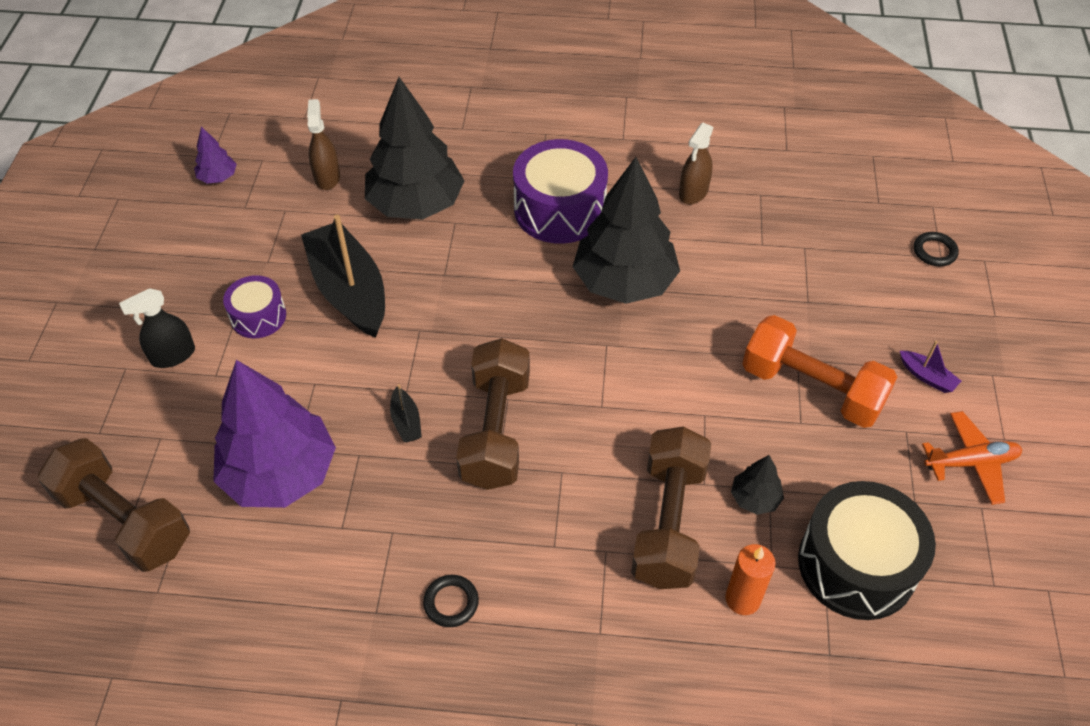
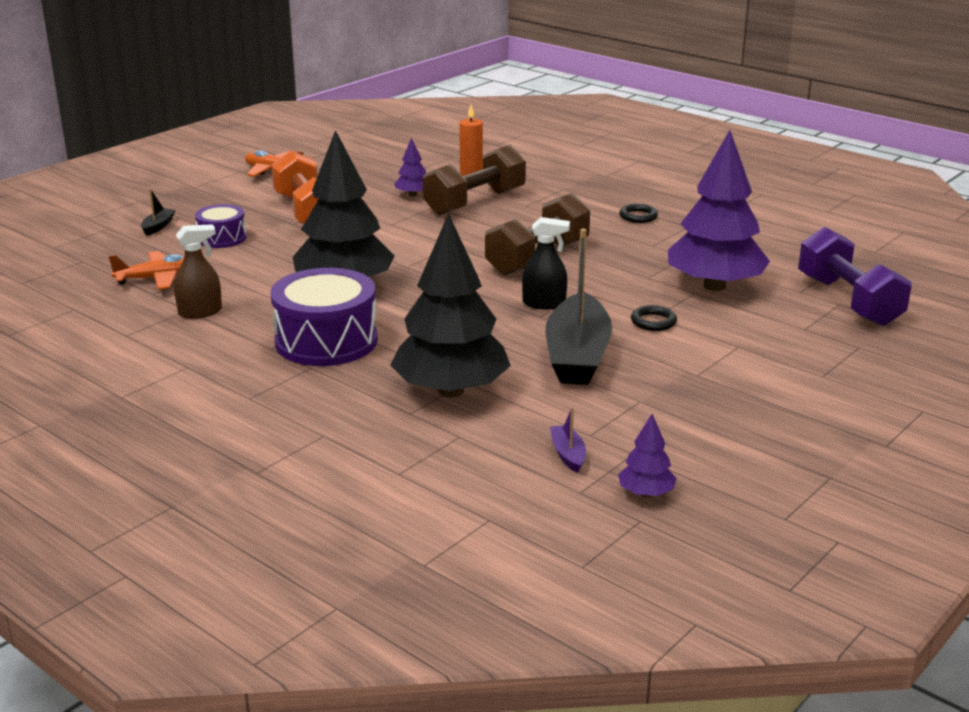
camera: 145 degrees left, 25 degrees down
brown dumbbell [38,438,190,572] -> purple dumbbell [798,227,912,326]
black spray bottle [119,288,195,368] -> black spray bottle moved to [522,217,570,309]
purple drum [223,275,286,338] -> purple drum moved to [195,204,247,248]
brown spray bottle [307,99,340,190] -> none
black boat [390,384,422,442] -> black boat moved to [141,188,175,236]
black tree [731,455,784,515] -> purple tree [395,138,426,197]
black drum [798,481,936,620] -> none
purple boat [900,341,961,393] -> purple boat moved to [550,407,586,473]
black ring [914,232,959,266] -> black ring moved to [631,305,677,331]
none -> orange plane [108,251,184,290]

